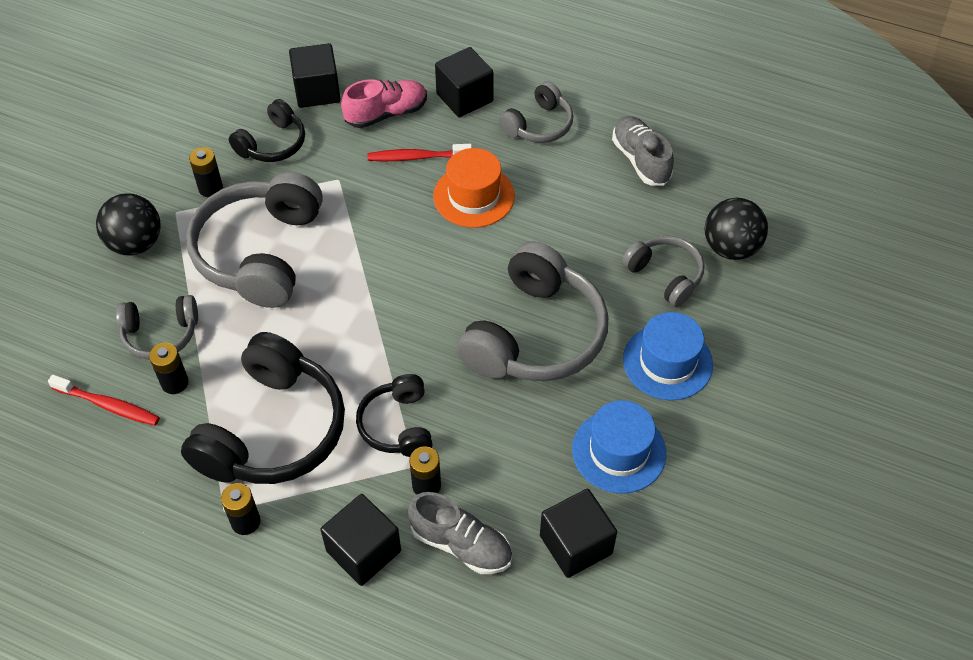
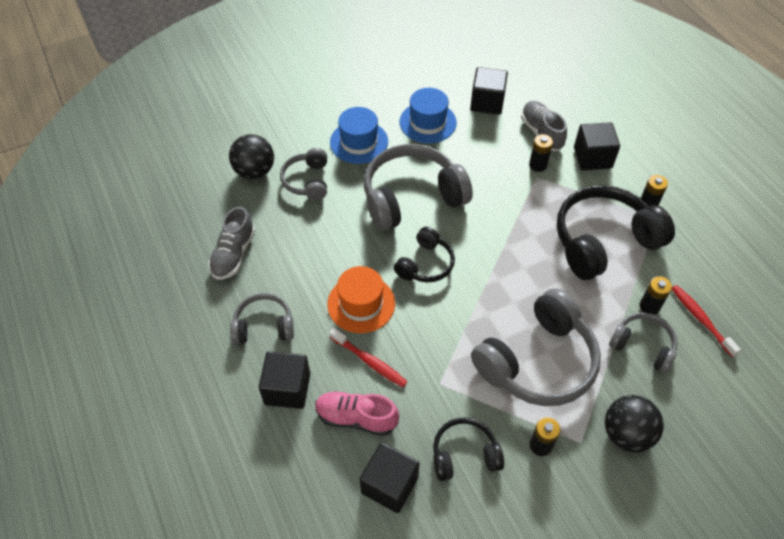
camera: 140 degrees left, 0 degrees up
black headphones [356,374,433,457] -> black headphones moved to [394,227,455,283]

